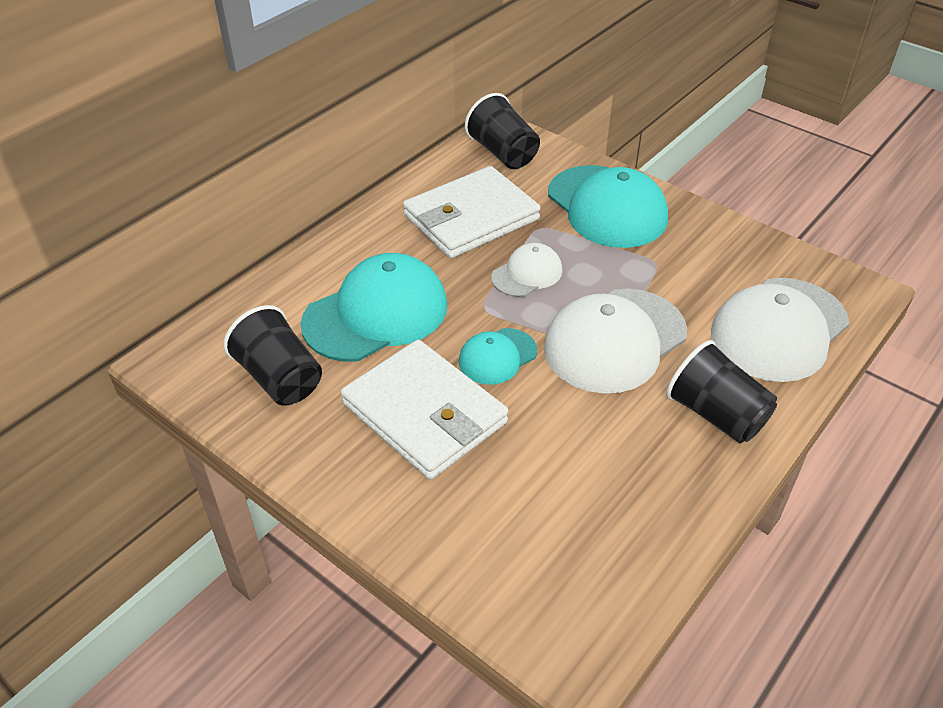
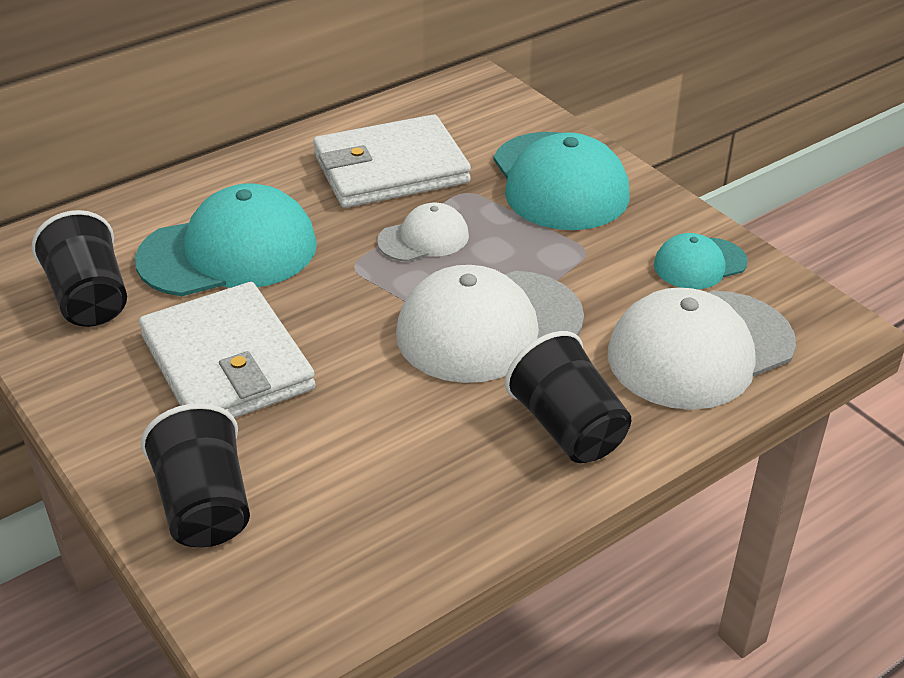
camera: 15 degrees right, 5 degrees down
turquoise cap [459,328,537,385] -> turquoise cap moved to [654,233,748,289]
black cup [465,93,540,169] -> black cup moved to [141,403,250,547]

